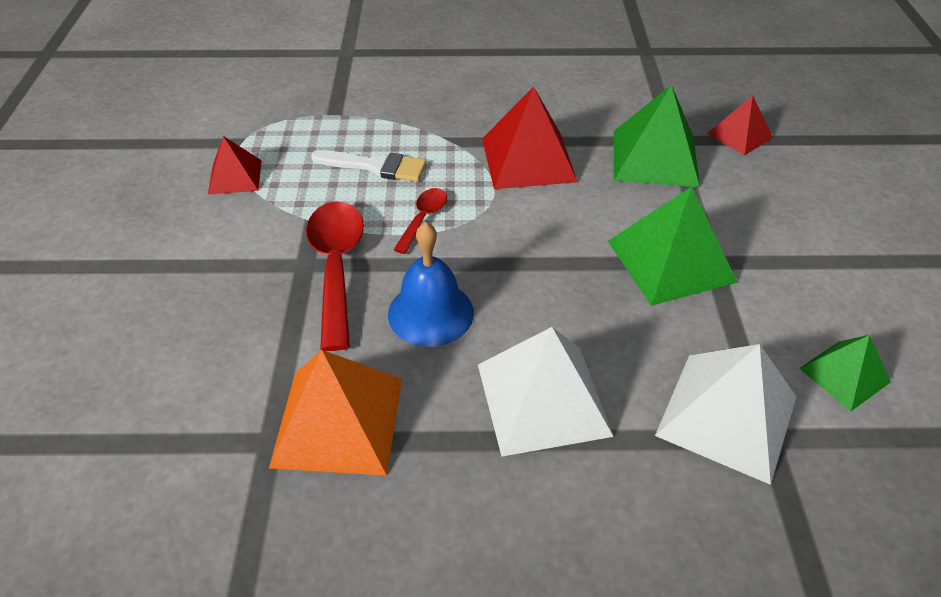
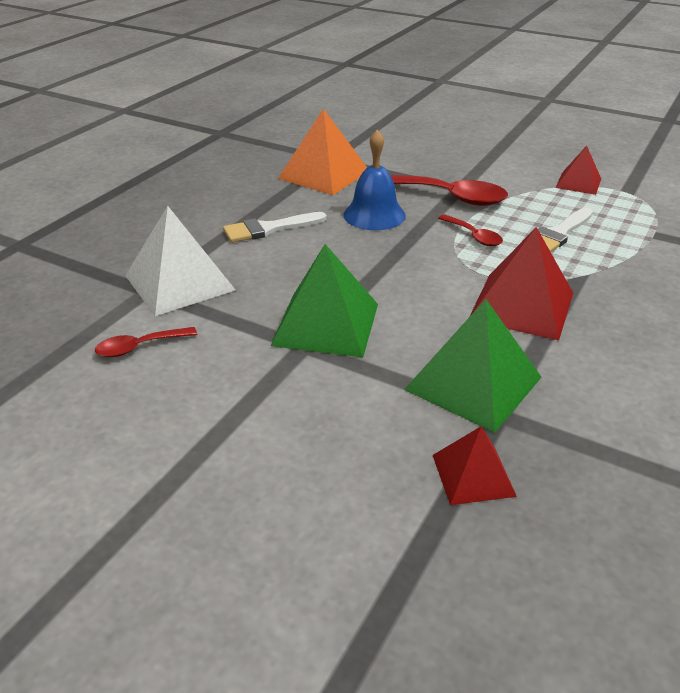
camera: 120 degrees right, 10 degrees down
white pyramid [478,327,614,457] -> white brush [223,212,327,243]
green pyramid [799,335,891,411] -> red spoon [95,327,197,357]

